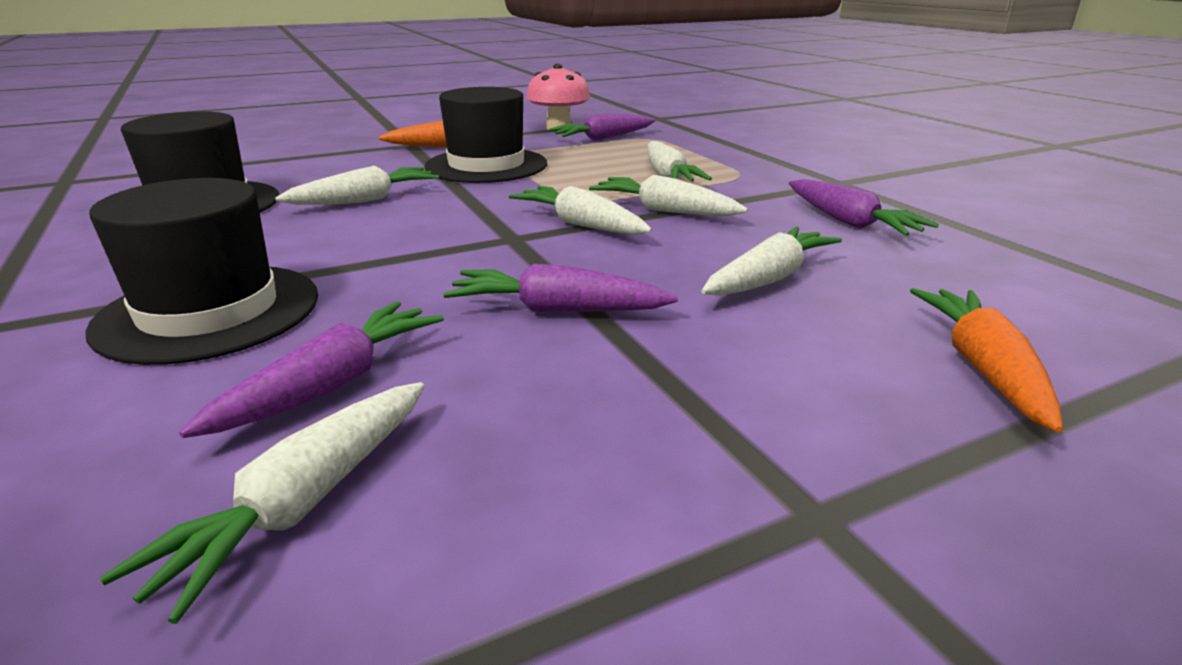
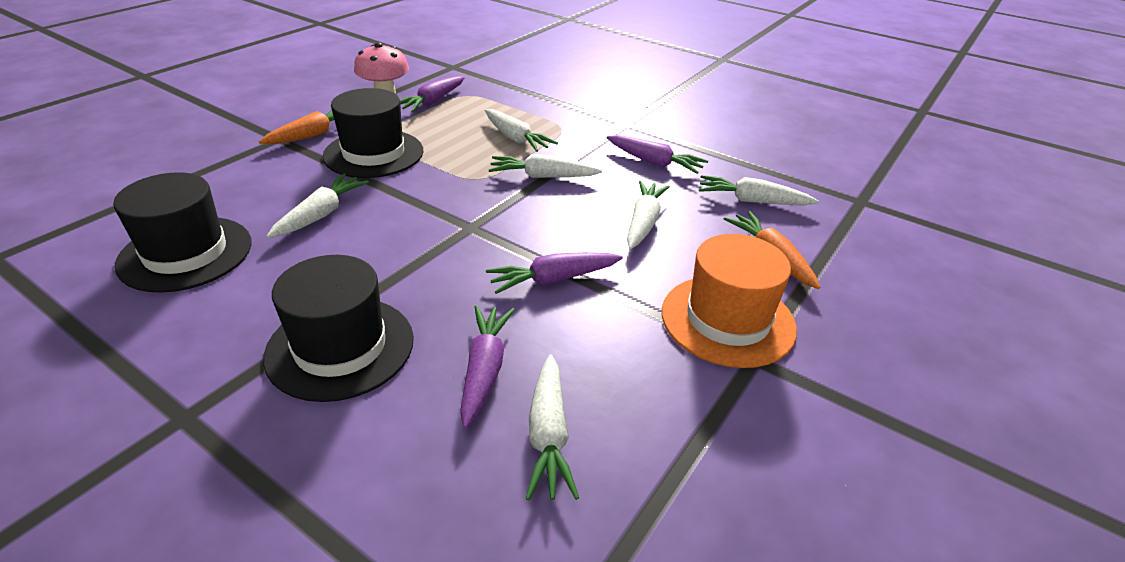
camera: 30 degrees left, 10 degrees up
white carrot [509,186,652,235] -> white carrot moved to [699,175,819,206]
none -> orange hat [662,234,797,368]

